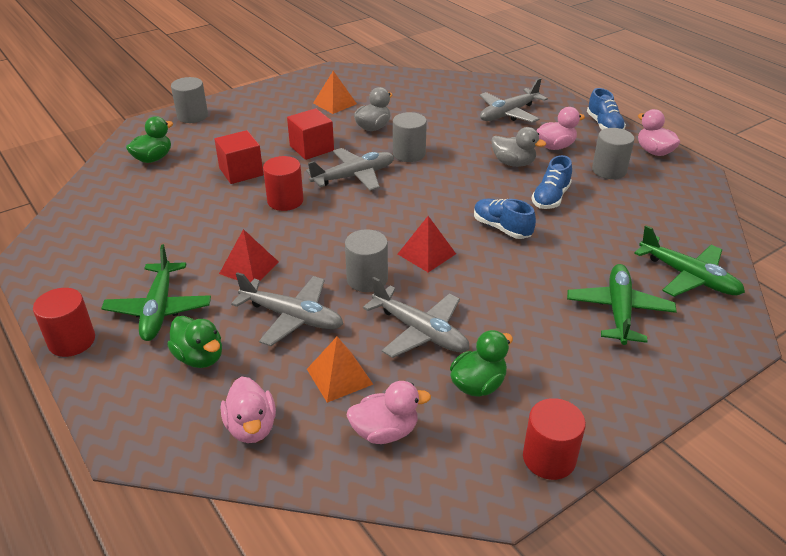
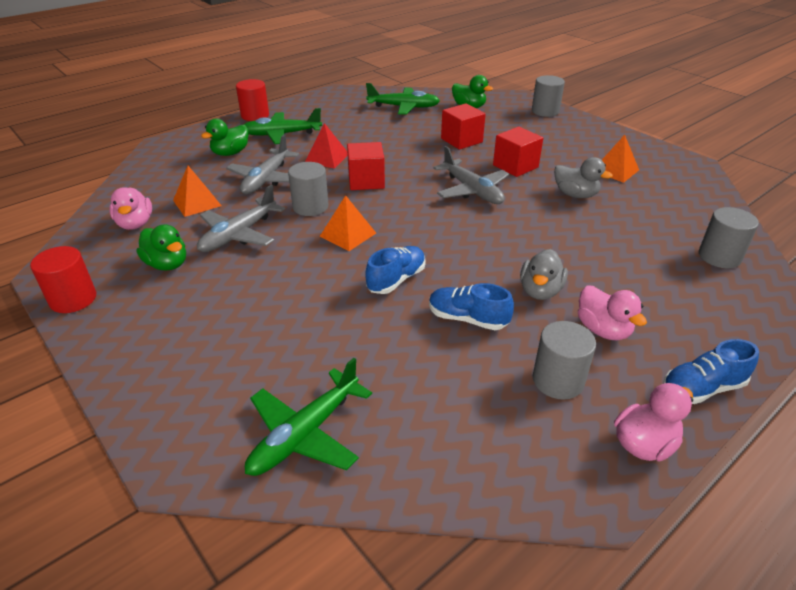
camera: 85 degrees right, 0 degrees up
pink duck [221,377,276,443] -> none
red cylinder [263,156,304,211] -> none
grey cylinder [393,112,427,162] -> grey cylinder moved to [699,207,759,268]
red pyramid [398,216,456,272] -> orange pyramid [320,195,376,251]
grey plane [479,78,548,123] -> none
green plane [567,264,677,345] -> green plane moved to [366,83,440,115]
none -> red cube [347,142,385,190]

